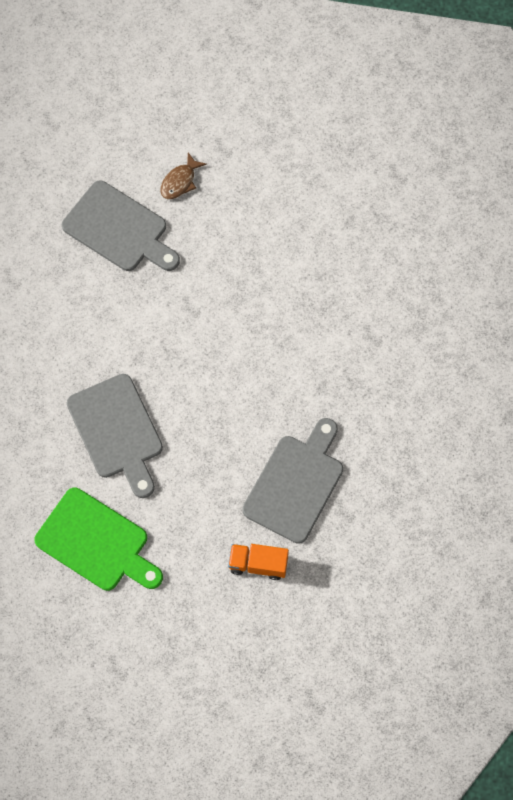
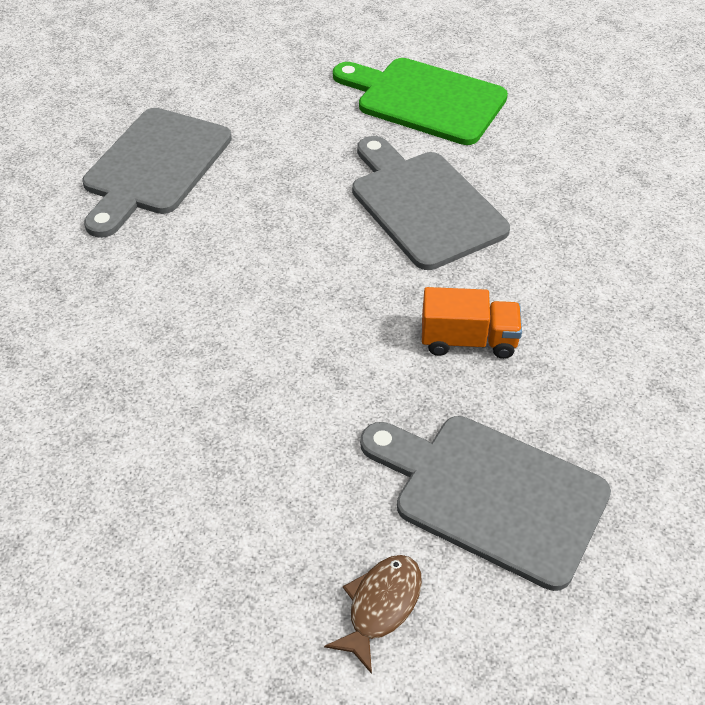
camera: 175 degrees right, 20 degrees down
orange truck [228,544,289,580] -> orange truck moved to [422,287,522,359]

